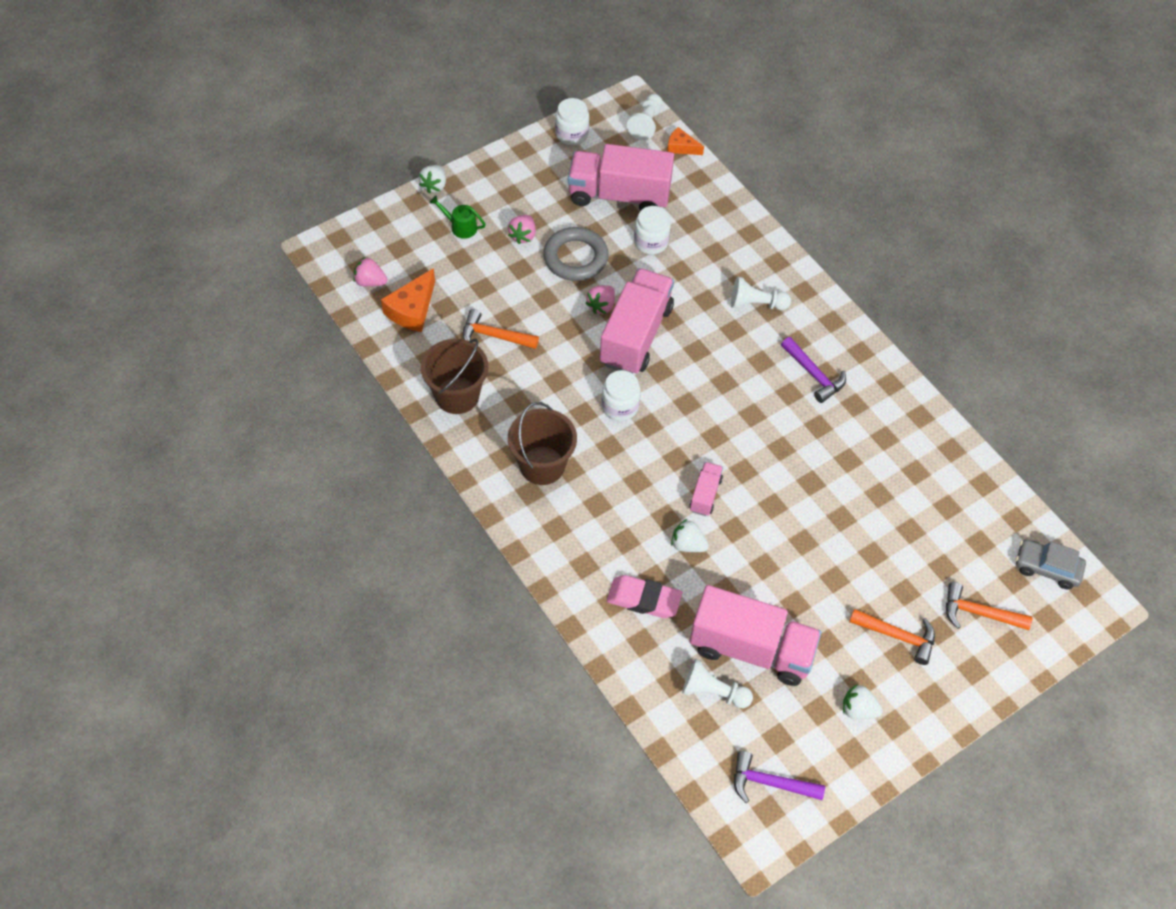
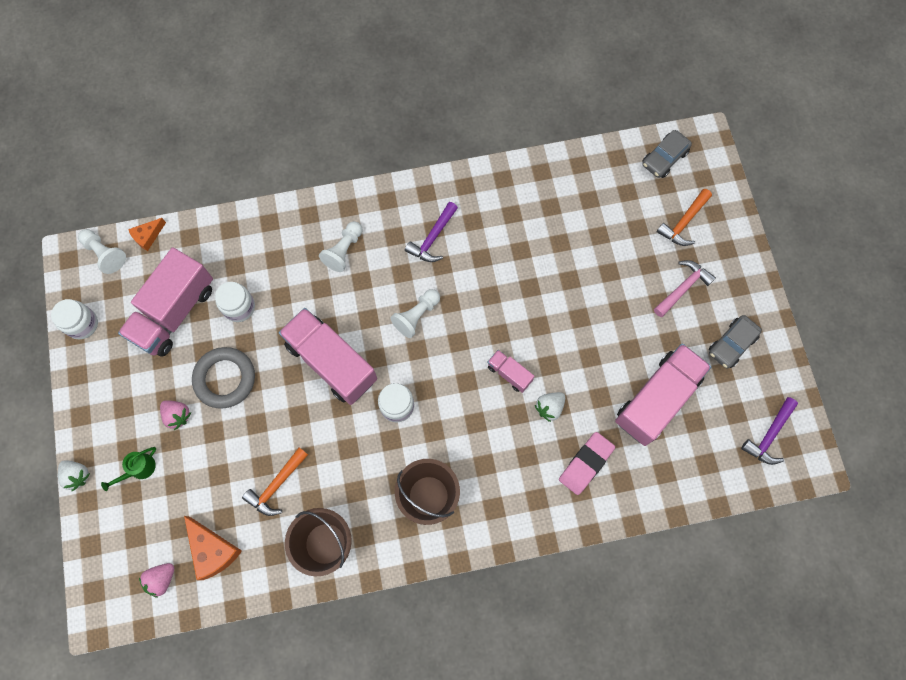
camera: 65 degrees left, 15 degrees up
pink strawberry [586,285,615,314] -> none
white pawn [682,659,753,708] -> white pawn moved to [390,289,440,338]
purple hammer [781,337,846,403] -> purple hammer turned 135 degrees clockwise [405,202,458,262]
white strawberry [843,684,883,719] -> grey car [709,315,762,368]
orange hammer [849,609,935,665] -> pink hammer [654,260,716,317]

